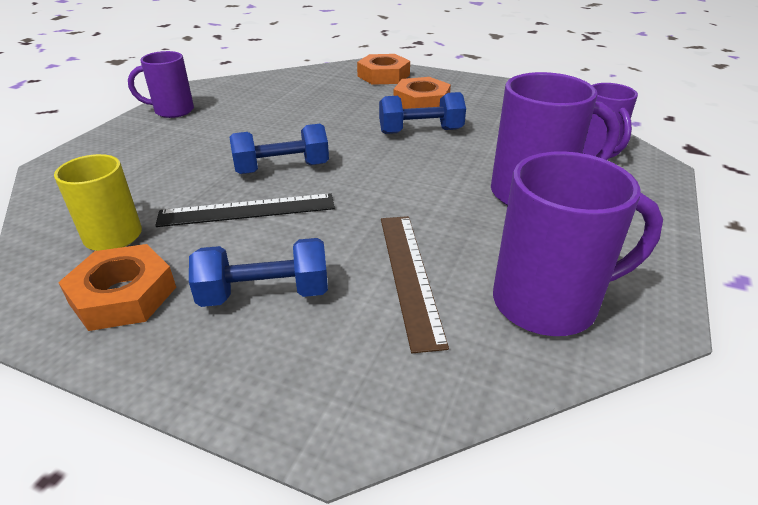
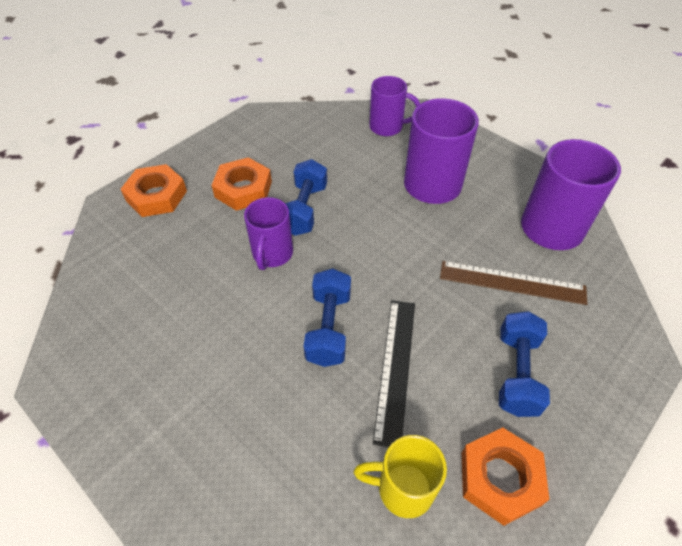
camera: 70 degrees left, 15 degrees up
purple mug [128,51,194,118] -> purple mug moved to [244,197,293,270]

